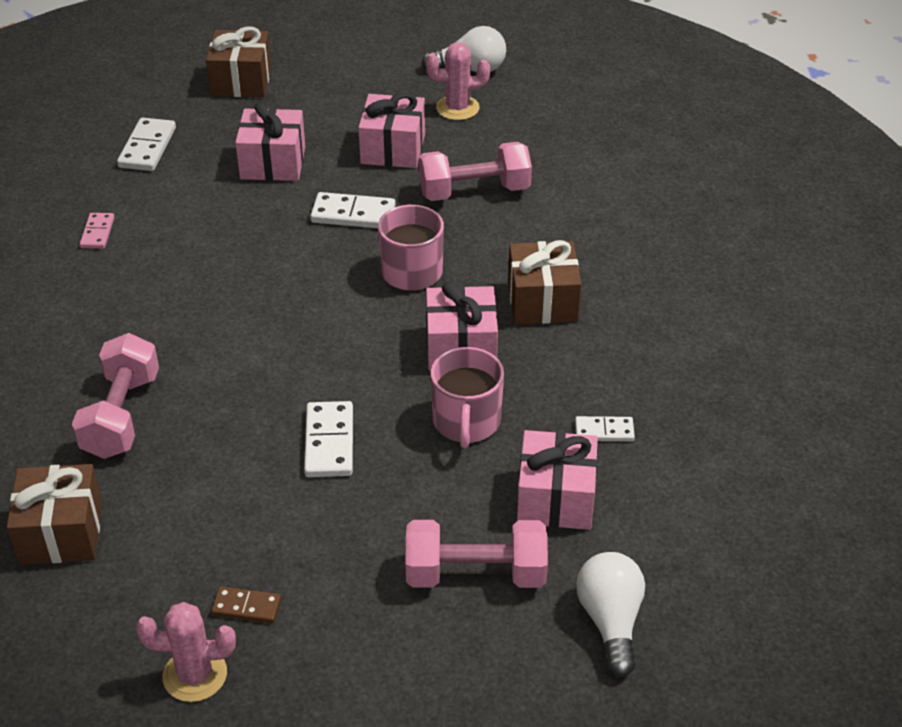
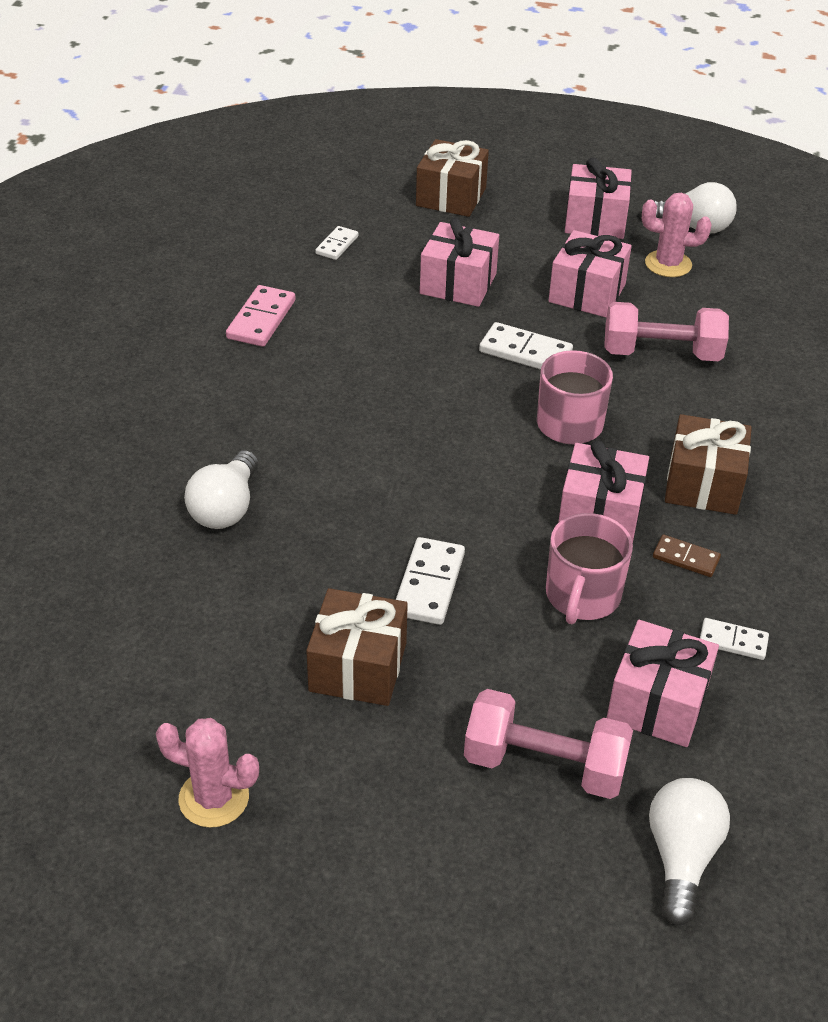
camera: 15 degrees right, 0 degrees up
brown gift [7,464,102,565] -> brown gift moved to [306,588,408,706]
pink dumbbell [72,333,159,459] -> white light bulb [184,450,258,529]
pink domino [80,213,115,249] -> pink domino [226,285,296,347], size x1.61
white domino [117,118,176,171] -> white domino [315,226,359,260], size x0.62
brown domino [211,586,281,623] -> brown domino moved to [653,534,721,577]
none -> pink gift [565,157,632,239]

